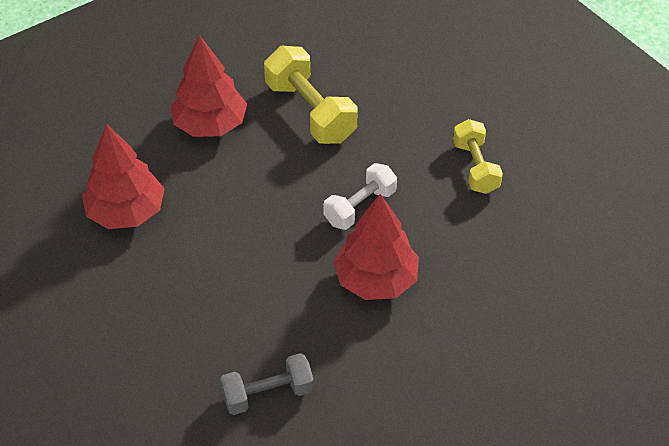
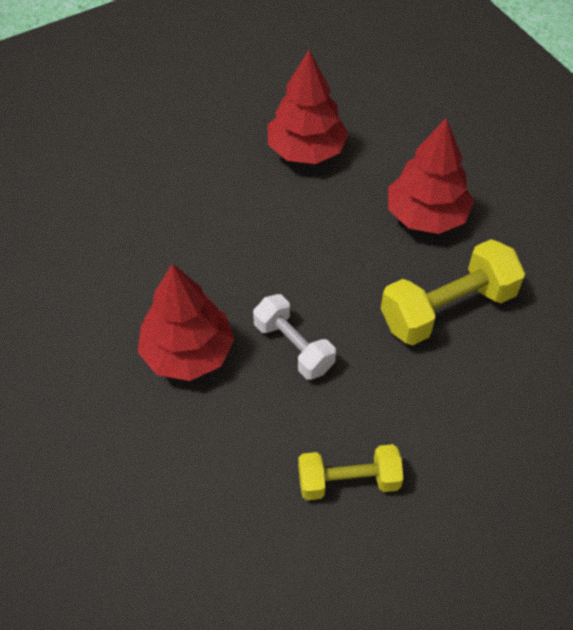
camera: 95 degrees right, 5 degrees up
grey dumbbell [220,353,314,415] -> none

